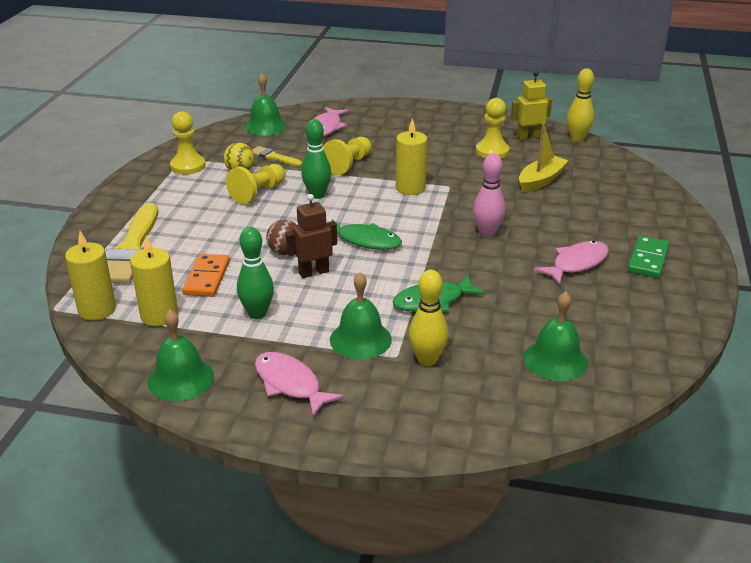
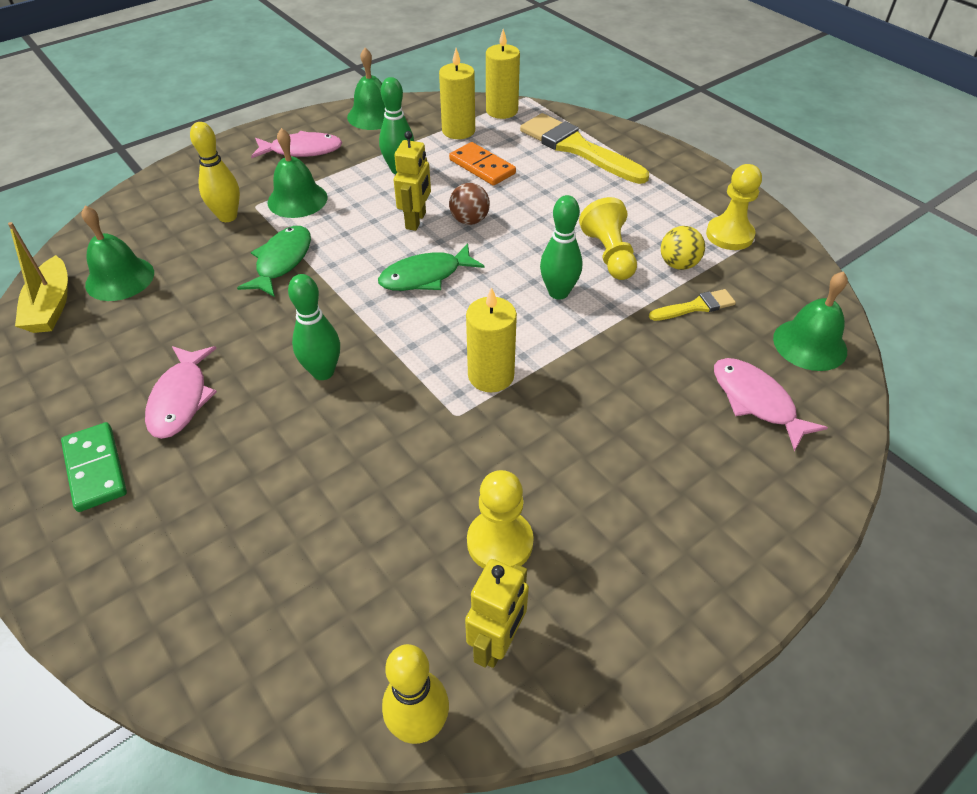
camera: 130 degrees right, 15 degrees up
brown robot [286,194,337,278] -> yellow robot [394,131,431,231]
yellow pawn [323,137,372,175] -> none
pink bowling pin [473,153,505,237] -> green bowling pin [288,274,340,380]
yellow boat [519,123,568,192] -> yellow boat moved to [8,222,68,333]

